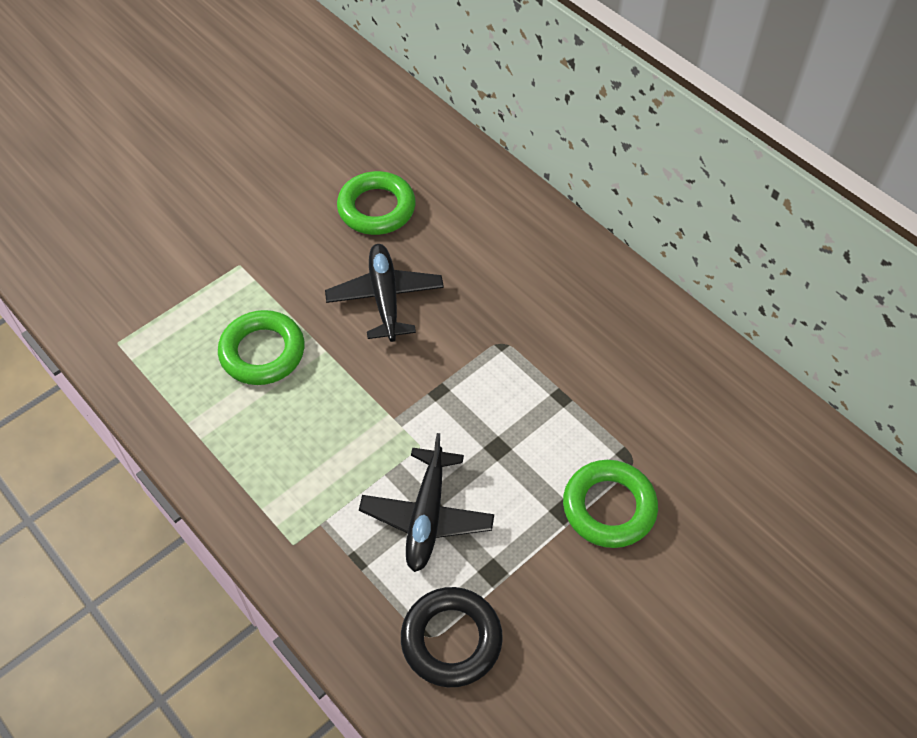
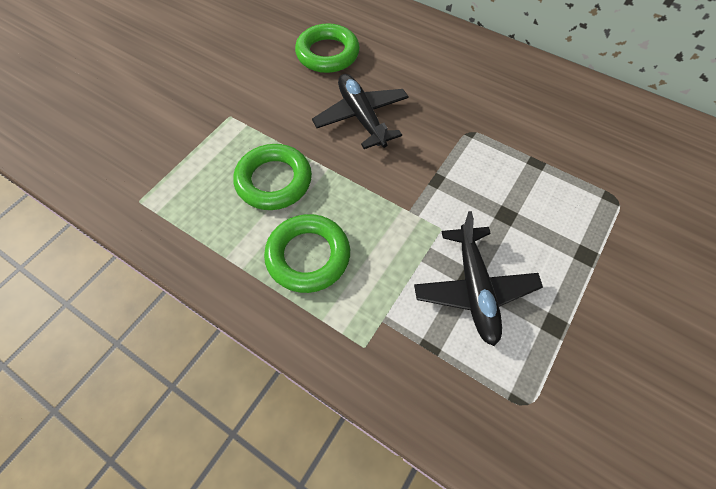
camera: 15 degrees left, 5 degrees up
black ring [401,587,503,687] -> none
green ring [563,460,658,548] -> green ring moved to [264,214,350,293]

